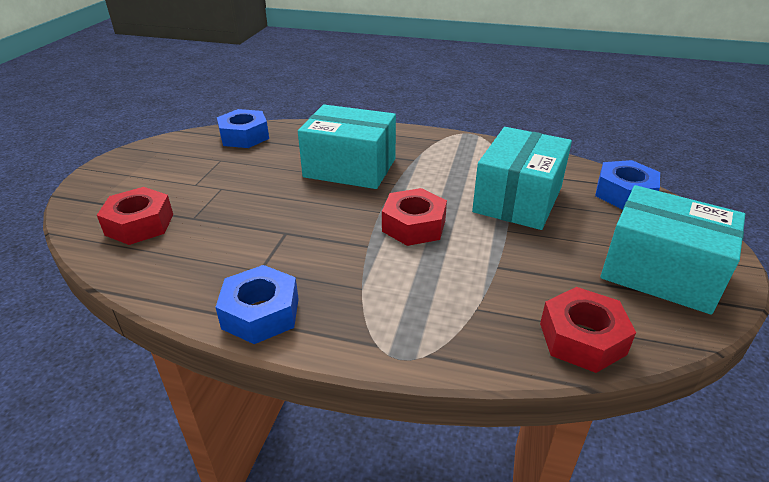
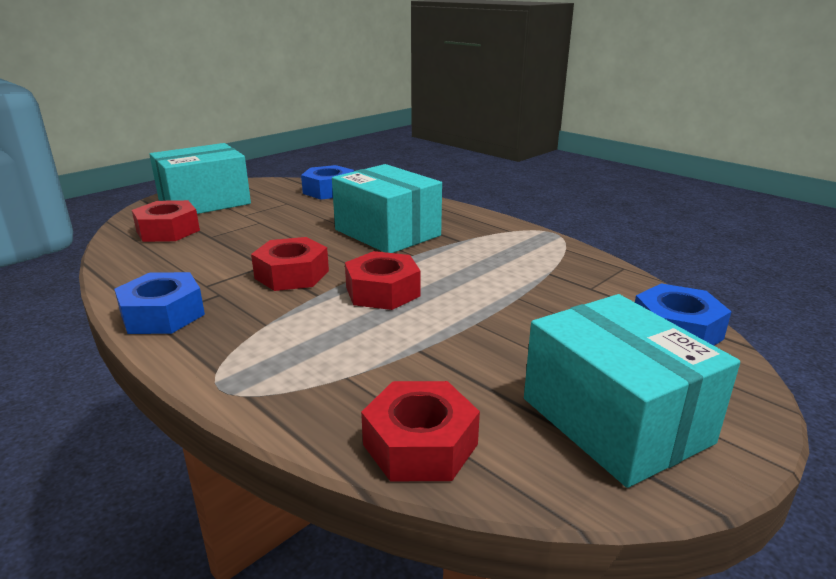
camera: 30 degrees right, 10 degrees down
turquoise box [472,127,572,230] -> turquoise box moved to [149,143,251,214]
none -> red nut [251,237,329,291]

